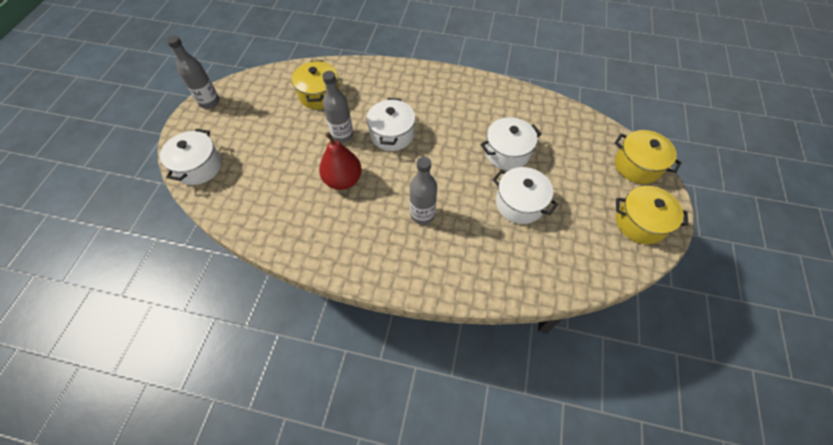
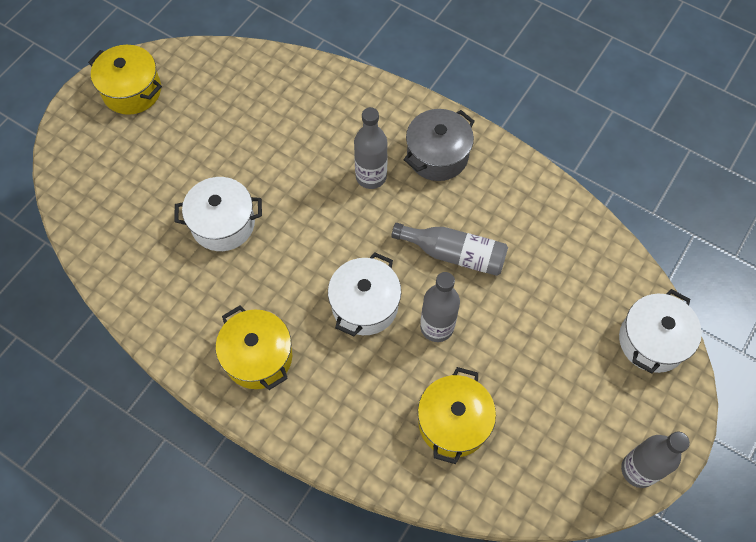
camera: 160 degrees left, 5 degrees up
red pear [319,132,362,190] -> grey bottle [391,223,508,276]
white pot [492,167,558,224] -> none
yellow pot [615,130,682,184] -> yellow pot moved to [216,306,292,390]
none -> grey pot [404,109,475,181]

